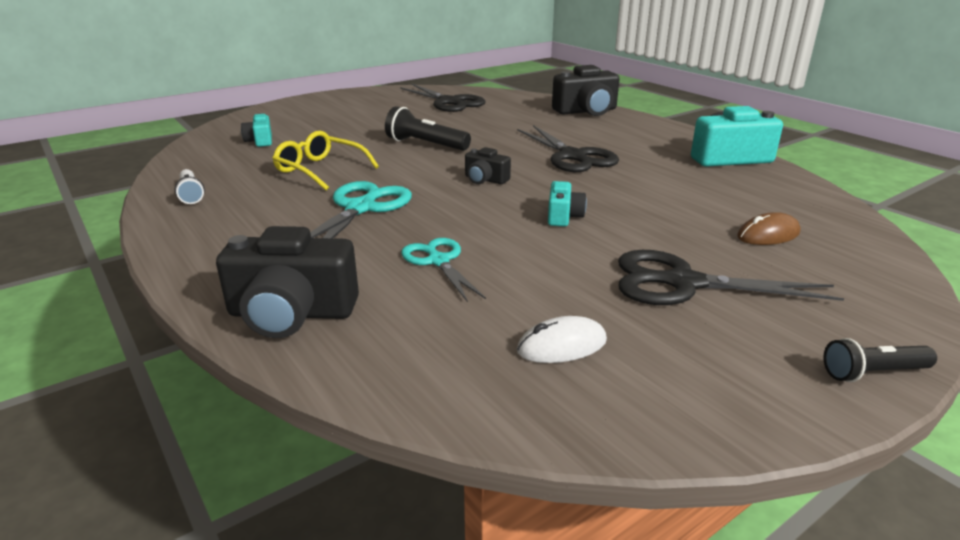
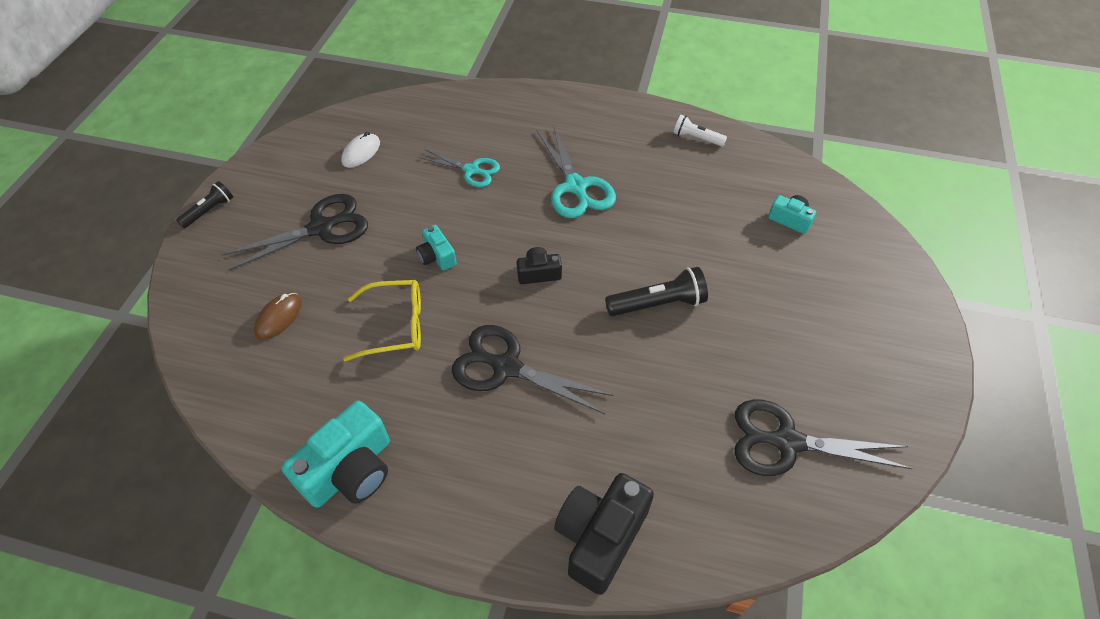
camera: 140 degrees right, 25 degrees up
black camera [216,226,359,338] -> none
yellow glasses [272,131,379,190] -> yellow glasses moved to [343,280,421,361]

